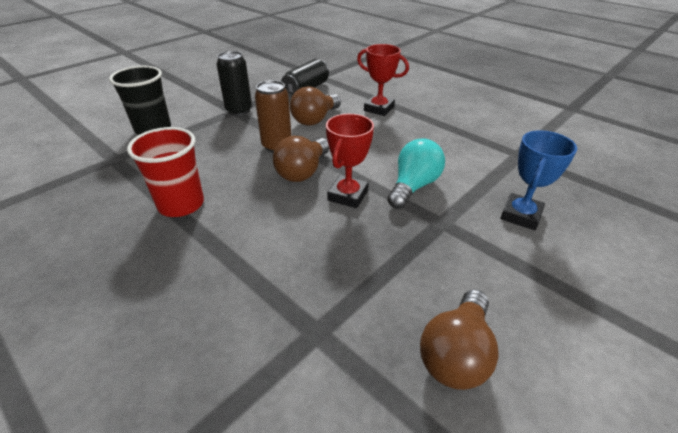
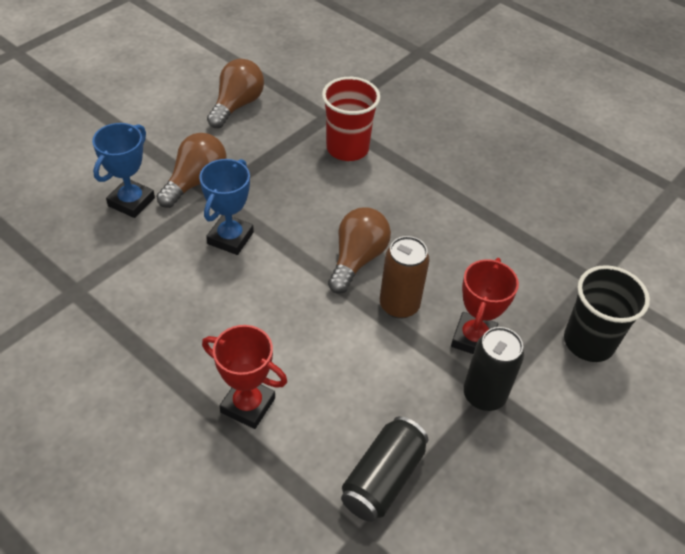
camera: 175 degrees right, 10 degrees up
red cup [127,127,204,217] -> red cup moved to [322,77,380,161]
brown light bulb [290,86,341,126] -> brown light bulb moved to [156,133,227,208]
red trophy [326,114,374,208] -> red trophy moved to [451,258,519,354]
turquoise light bulb [387,138,445,209] -> blue trophy [199,159,254,255]

